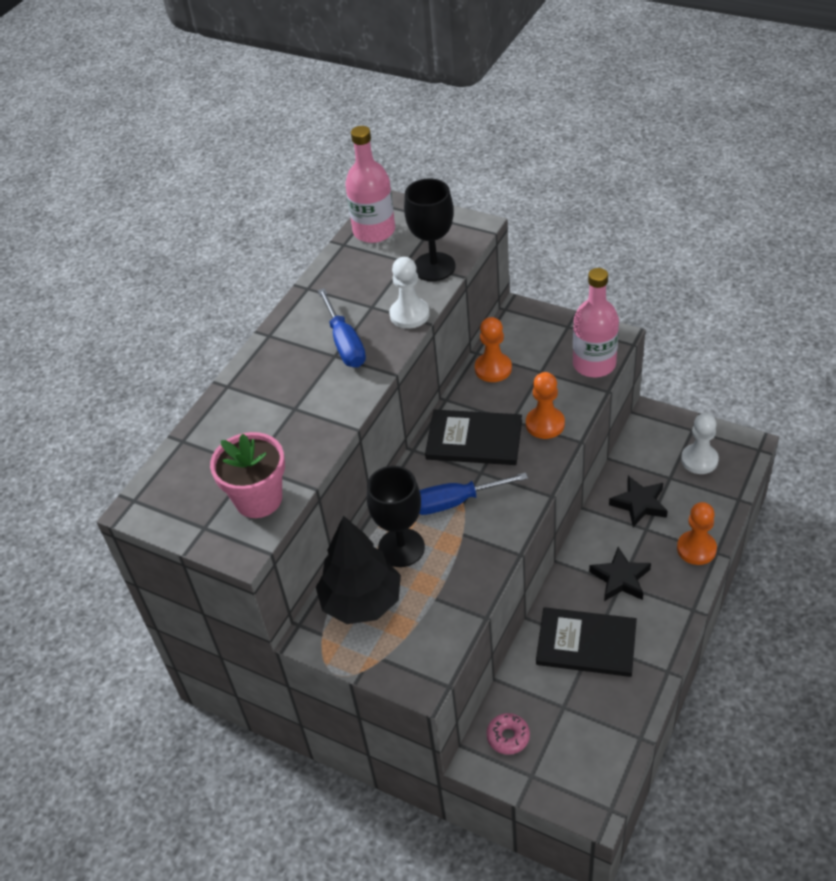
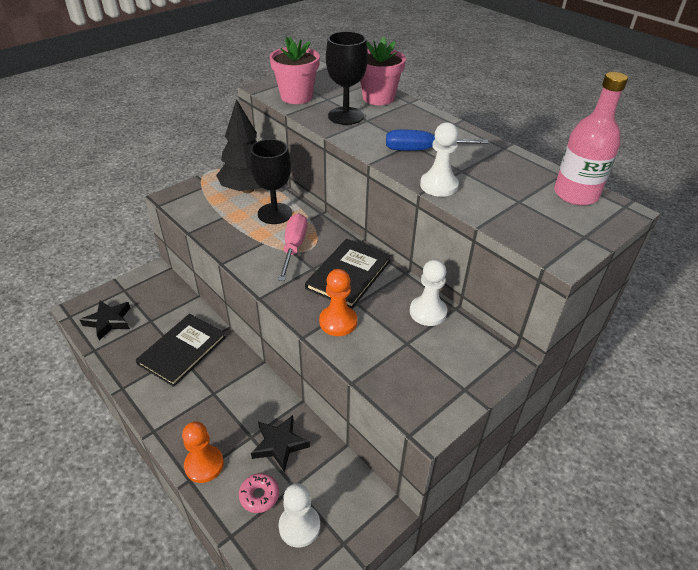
camera: 105 degrees right, 5 degrees down
black goblet [404,179,456,281] -> black goblet moved to [326,31,368,125]
blue screwdriver [419,472,528,515] -> pink screwdriver [278,213,307,281]
orange pawn [475,317,512,382] -> white pawn [410,259,447,326]
pink donut [486,713,530,755] -> pink donut moved to [239,473,279,513]
pink bottle [573,268,619,377] -> none
black star [589,547,651,601] -> black star moved to [80,301,130,340]
none -> pink flower pot [360,37,406,105]

